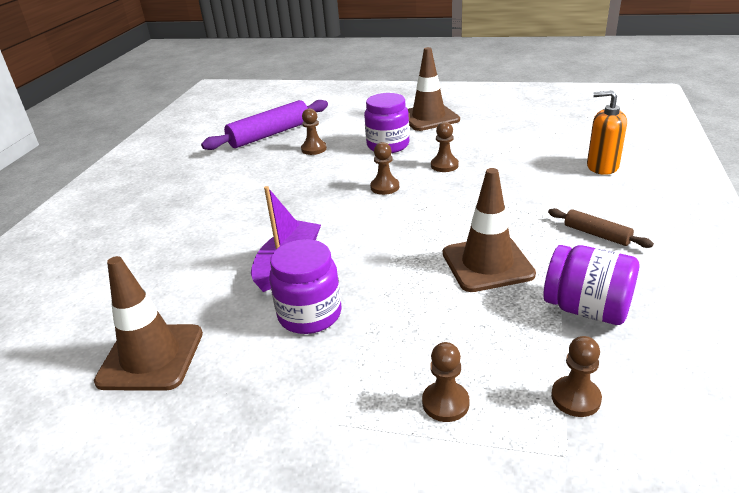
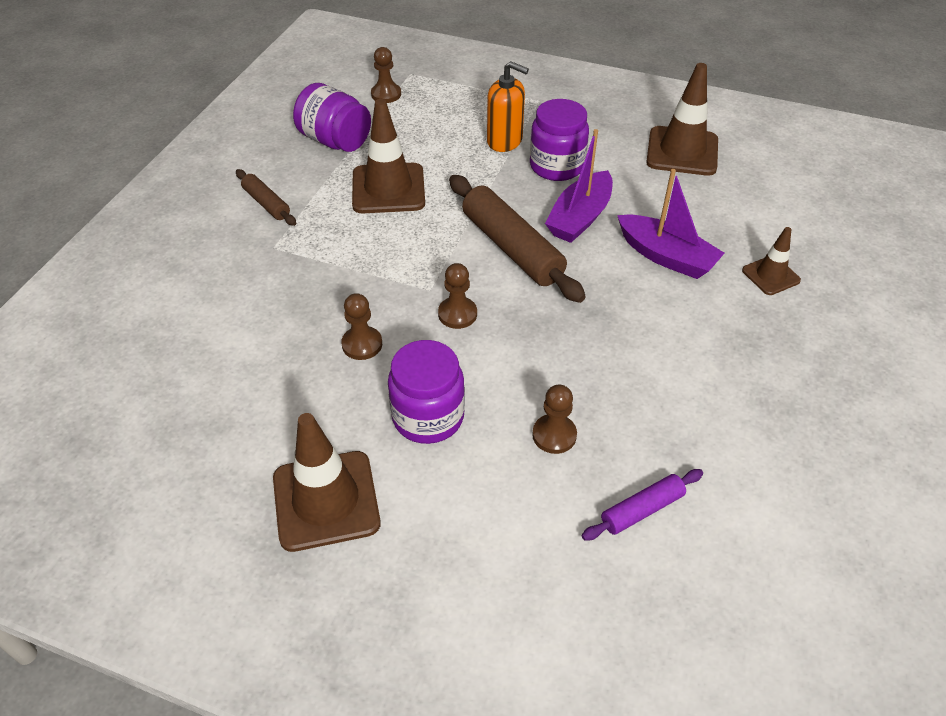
camera: 175 degrees left, 15 degrees up
purple rolling pin [201,100,328,150] -> purple rolling pin [582,469,703,540], size x0.53
brown pawn [422,342,470,422] -> none
orange soap dispenser [587,90,627,175] -> orange soap dispenser moved to [487,61,529,152]
none -> brown rolling pin [449,175,586,303]
none -> purple boat [617,169,725,279]
none -> brown traffic cone [742,227,801,295]

